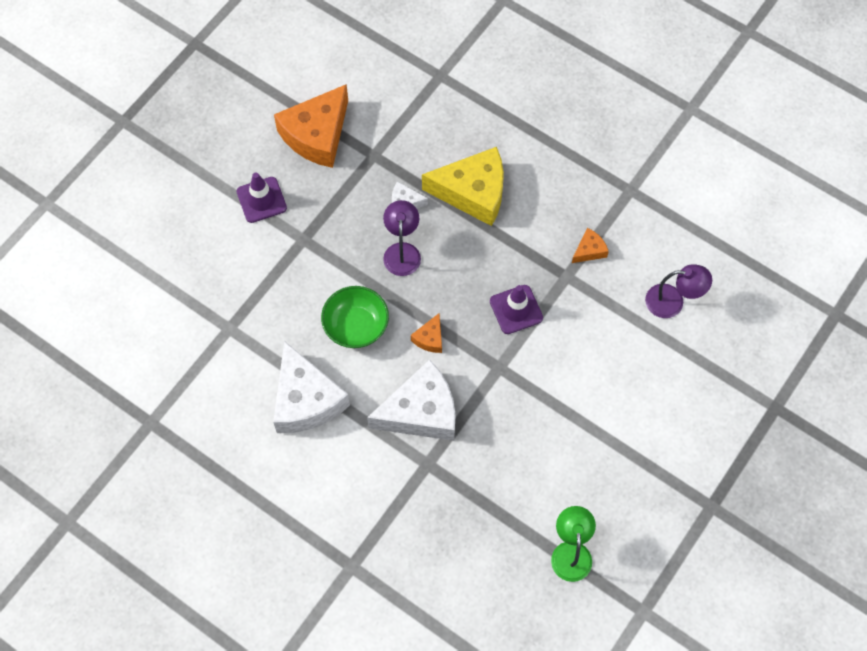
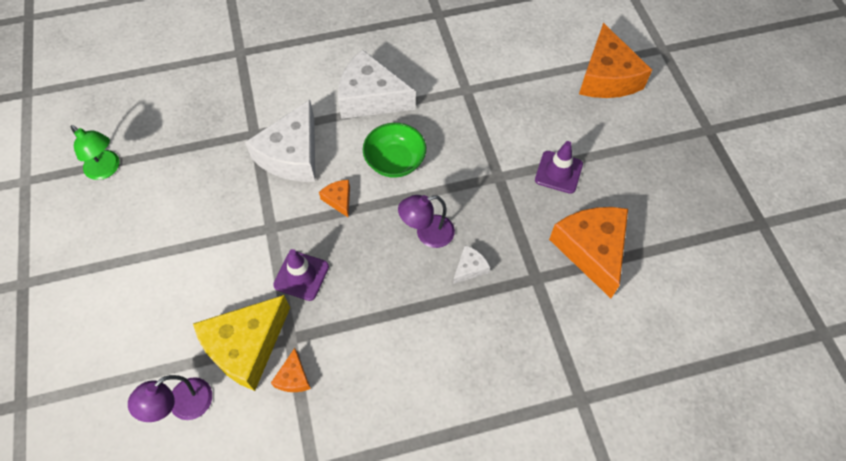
camera: 130 degrees right, 5 degrees down
purple lamp [383,200,421,276] -> purple lamp turned 120 degrees clockwise [398,195,455,248]
yellow cheese [422,147,504,226] -> yellow cheese moved to [193,295,290,391]
none -> orange cheese [579,23,652,98]

